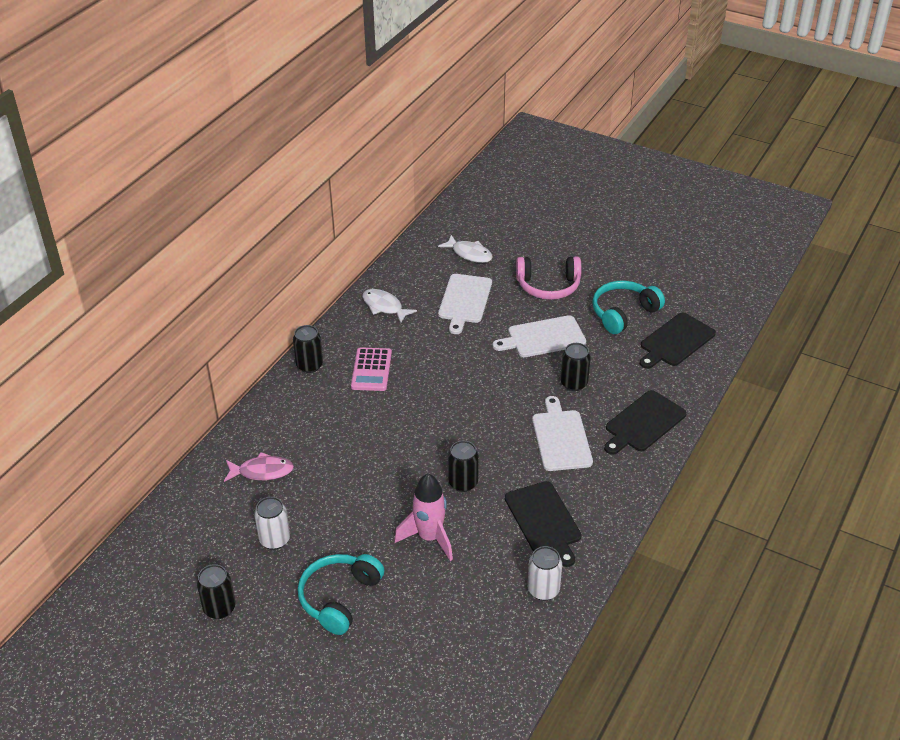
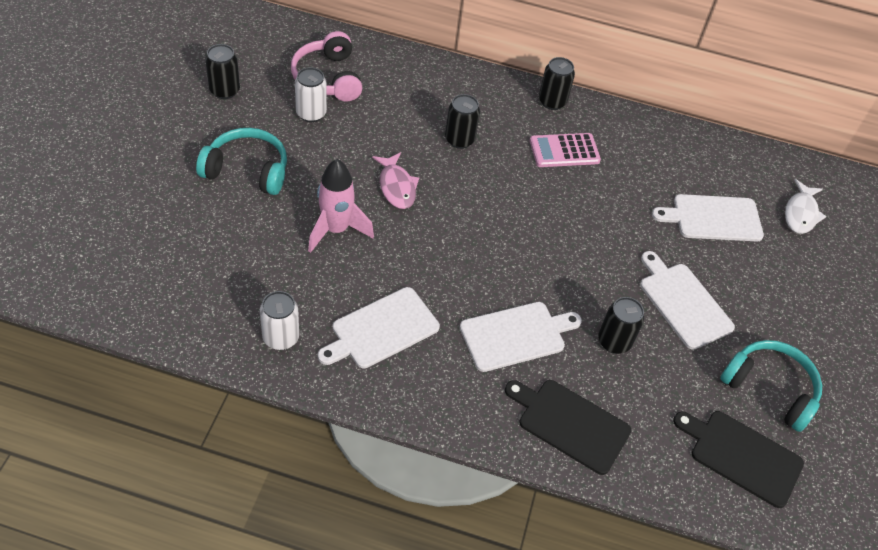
camera: 70 degrees right, 10 degrees up
pink fish [224,452,294,482] -> pink fish moved to [372,152,419,209]
white fish [362,289,417,323] -> none
black can [448,441,479,492] -> black can moved to [445,94,480,149]
black cutting board [505,481,582,567] -> white cutting board [318,287,440,368]
pink headphones [516,257,581,300] -> pink headphones moved to [291,31,362,101]

